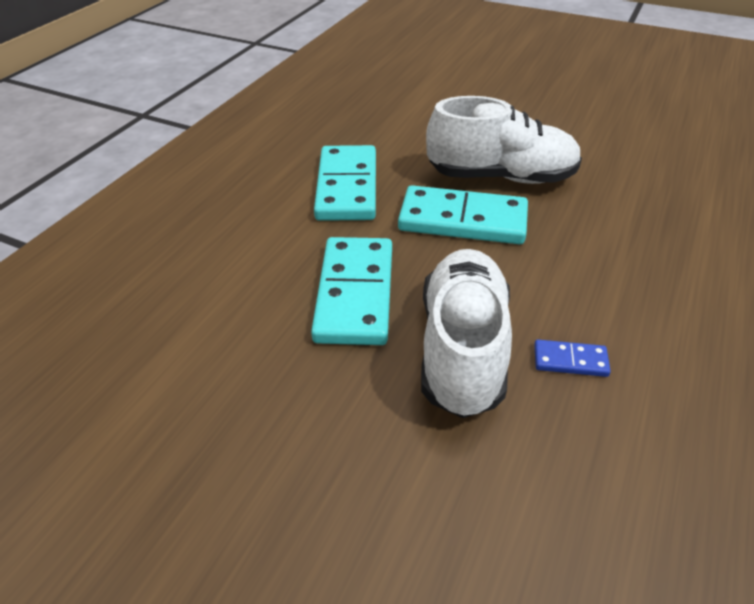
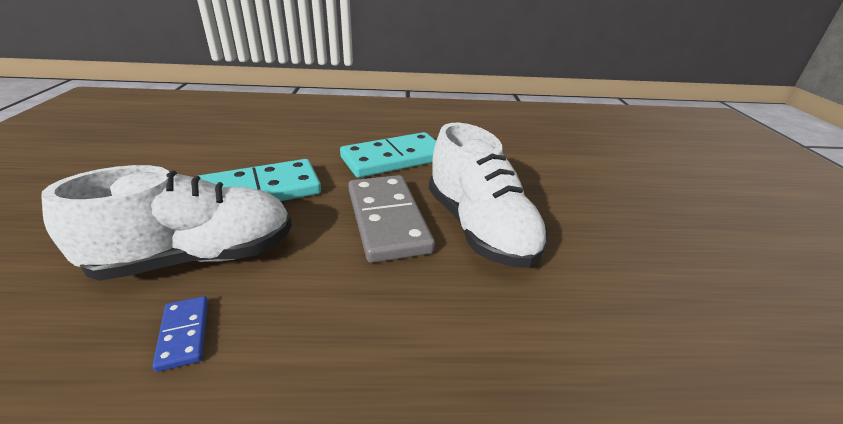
camera: 60 degrees right, 10 degrees down
turquoise domino [398,185,528,244] -> grey domino [348,175,435,263]

